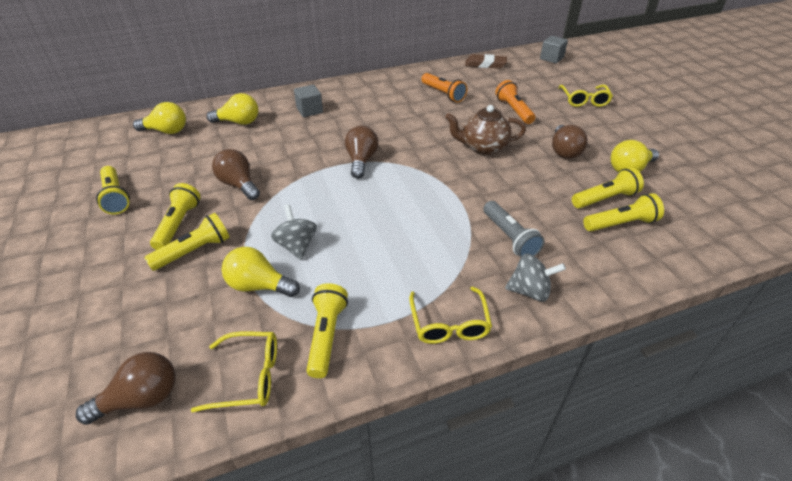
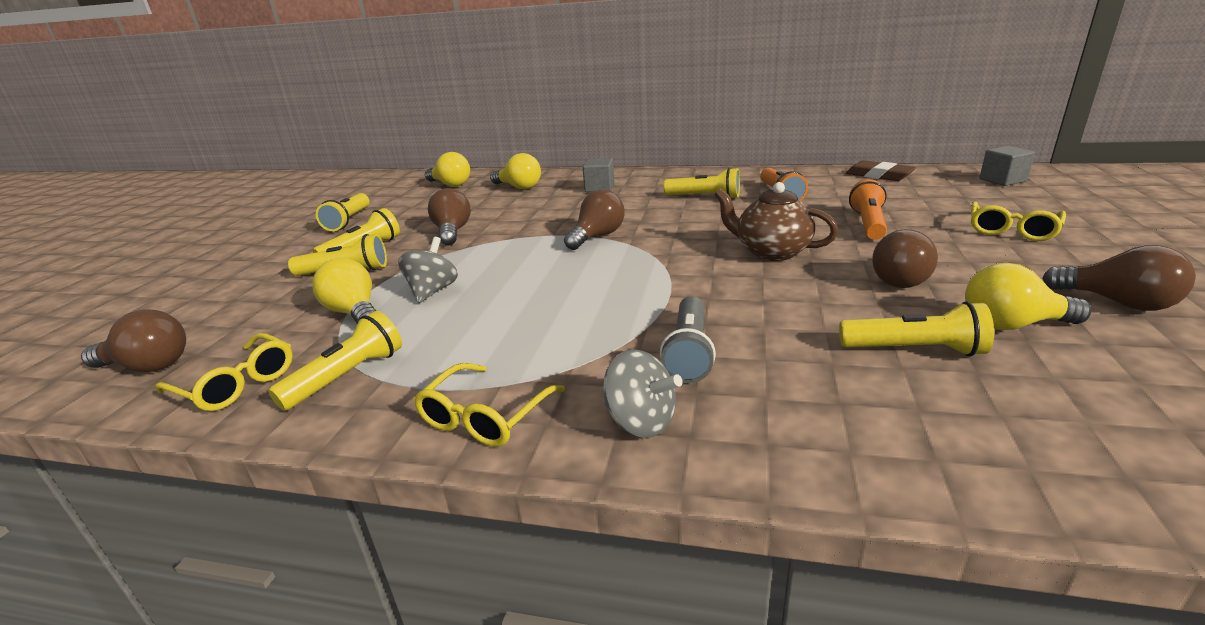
camera: 35 degrees right, 15 degrees down
yellow flashlight [583,193,664,231] -> yellow flashlight moved to [663,168,740,198]
none -> brown light bulb [1042,245,1196,311]

